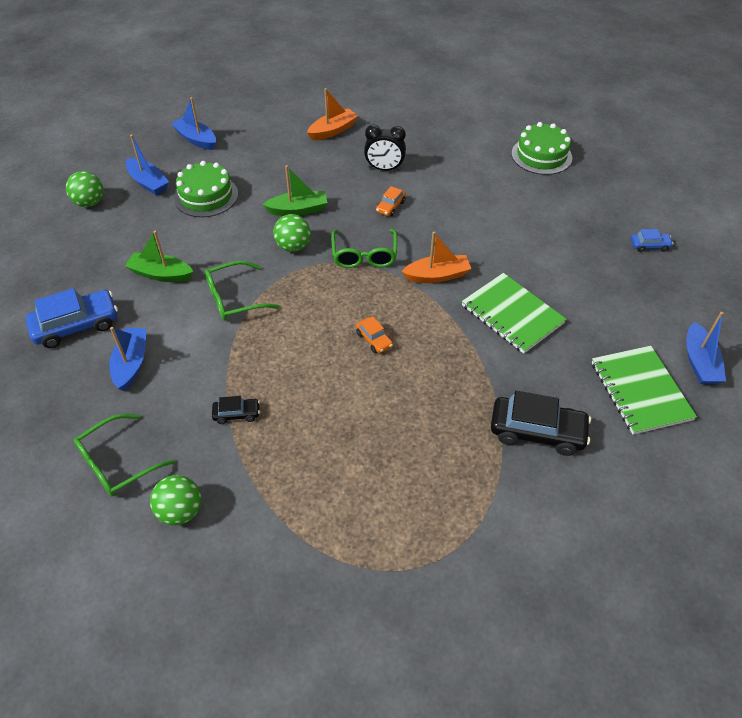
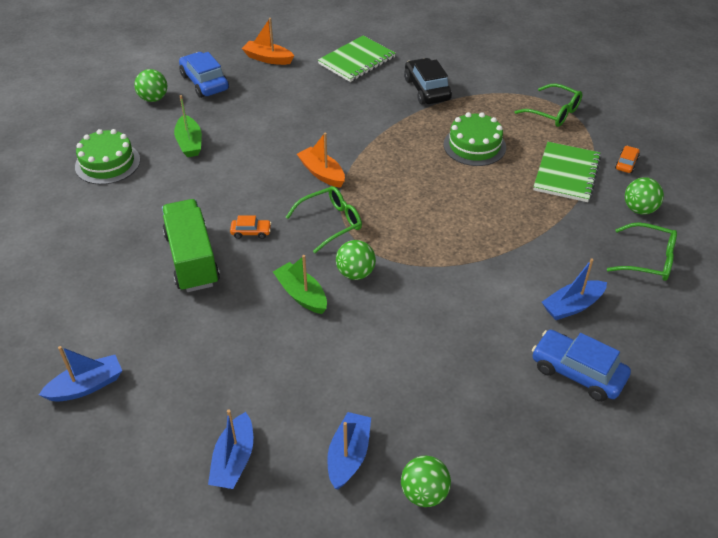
camera: 120 degrees left, 5 degrees down
green boat [125,231,193,282] -> green boat moved to [174,95,202,157]
green cake [174,161,238,217] -> green cake moved to [444,112,506,166]
green glasses [205,260,280,320] -> green glasses moved to [514,83,582,127]
black car [212,396,260,424] -> none
orange boat [307,88,358,140] -> orange boat moved to [242,18,294,65]
orange car [356,316,393,353] -> orange car moved to [615,146,640,173]
black clock [364,124,406,171] -> green truck [162,199,220,292]
green notebook [462,273,567,354] -> green notebook moved to [533,142,601,202]
blue car [631,229,674,252] -> blue car [179,52,229,98], size x1.99
blue boat [686,312,726,384] -> blue boat moved to [39,346,122,402]
none -> green ball [134,69,167,102]

